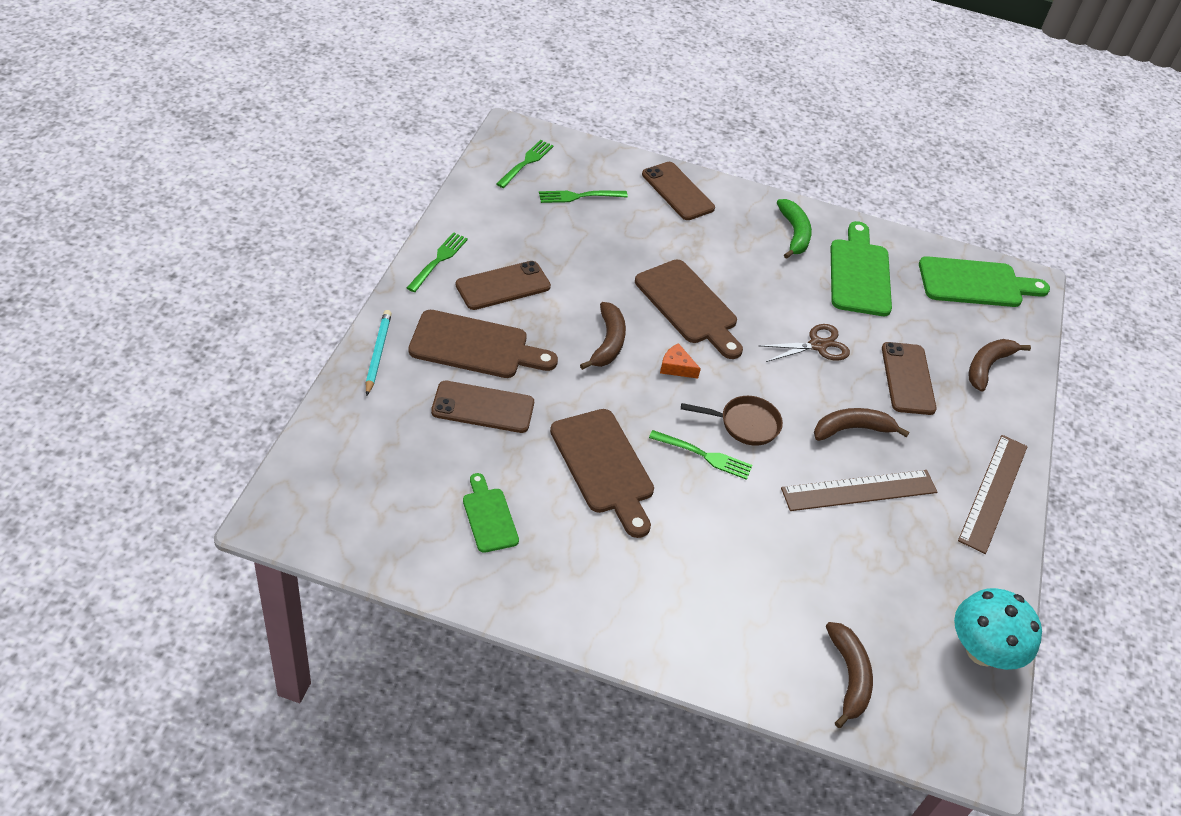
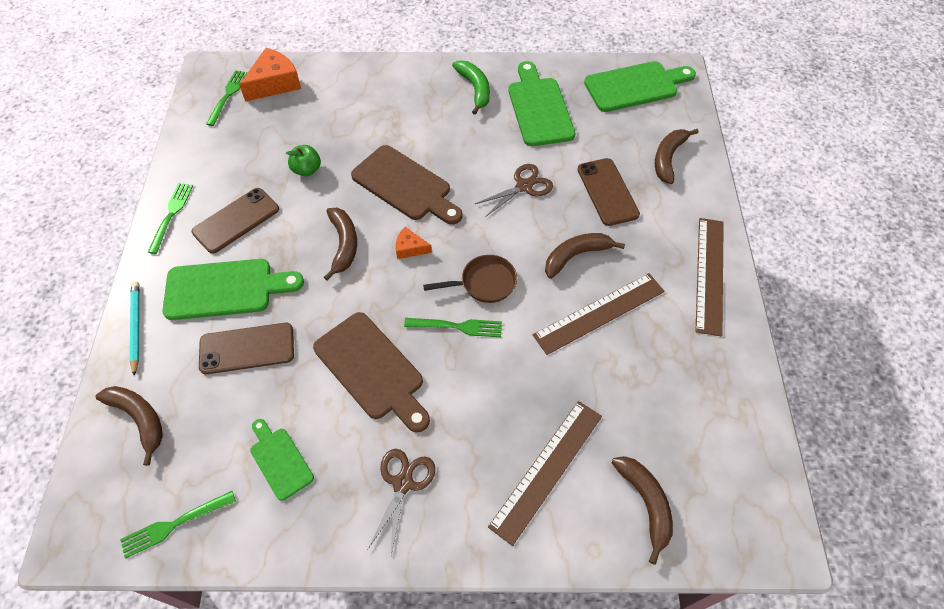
camera: 10 degrees left, 10 degrees up
brown cutting board [409,310,558,378] -> green cutting board [162,259,304,320]
green fork [539,191,628,203] -> green fork moved to [120,491,236,559]
brown phone [642,162,715,220] -> none
turquoise mushroom [954,588,1042,670] -> none
none -> brown banana [96,386,163,466]
none -> orange cheese [239,48,301,102]
none -> green apple [286,145,321,176]
none -> brown scissors [368,449,435,555]
none -> brown ruler [488,401,602,546]

